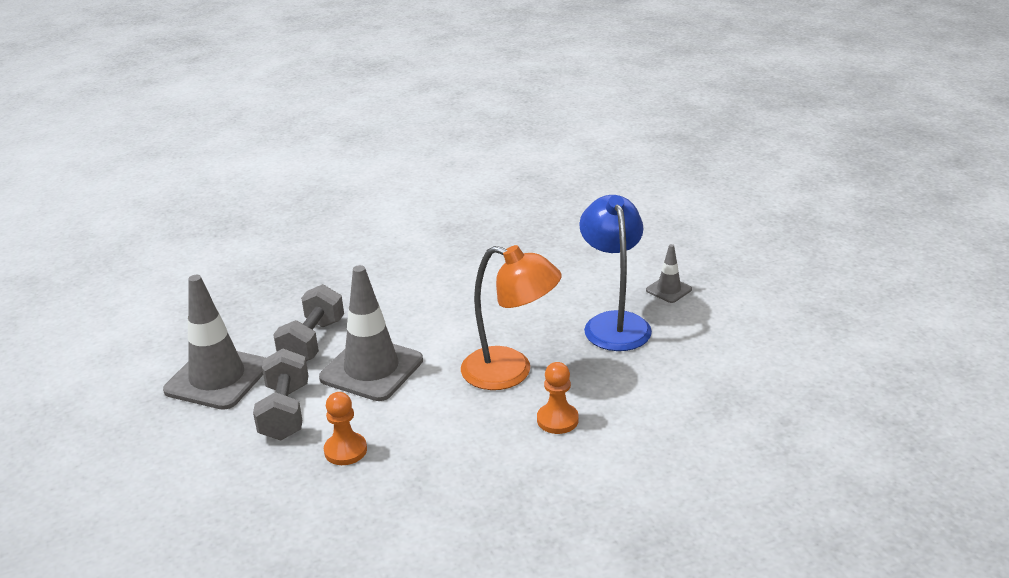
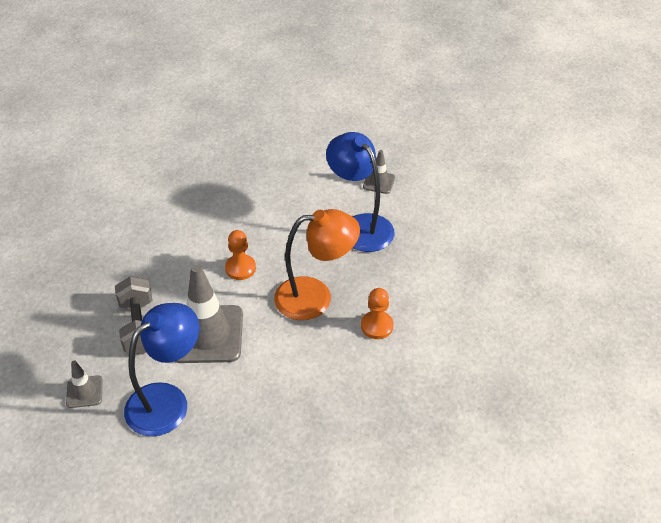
camera: 30 degrees left, 15 degrees up
grey traffic cone [163,275,265,410] -> grey traffic cone [66,360,103,408], size x0.48
grey dumbbell [253,348,308,440] -> blue lamp [124,303,199,436]
orange pawn [324,392,367,465] -> orange pawn moved to [225,230,256,280]

